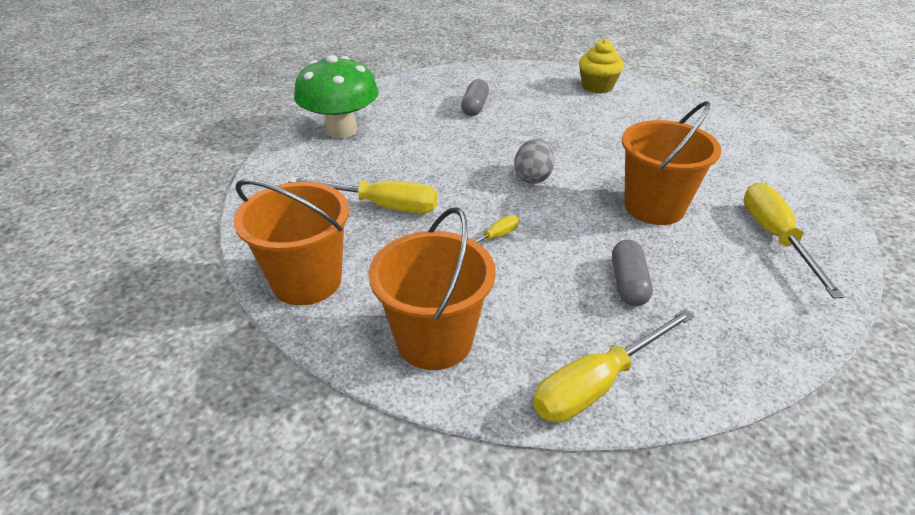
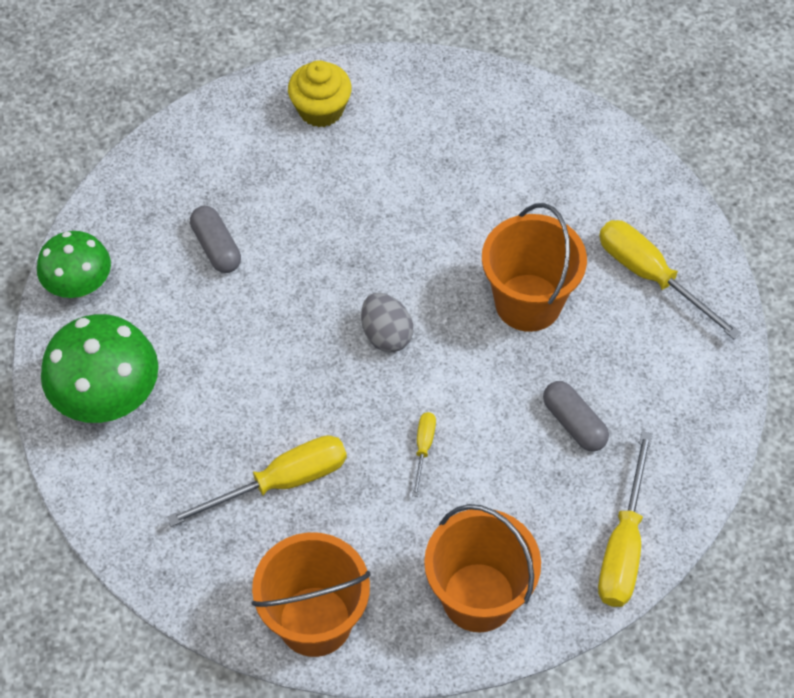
camera: 40 degrees left, 20 degrees up
none -> green mushroom [37,231,111,298]

